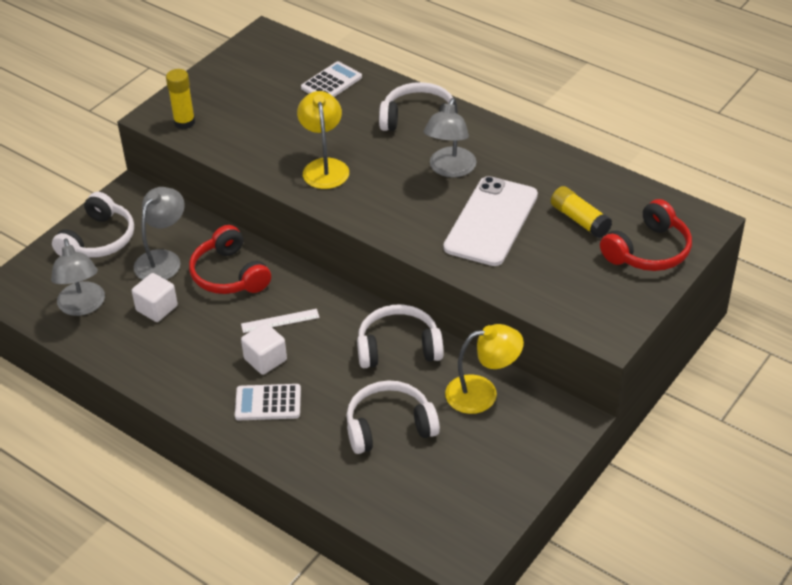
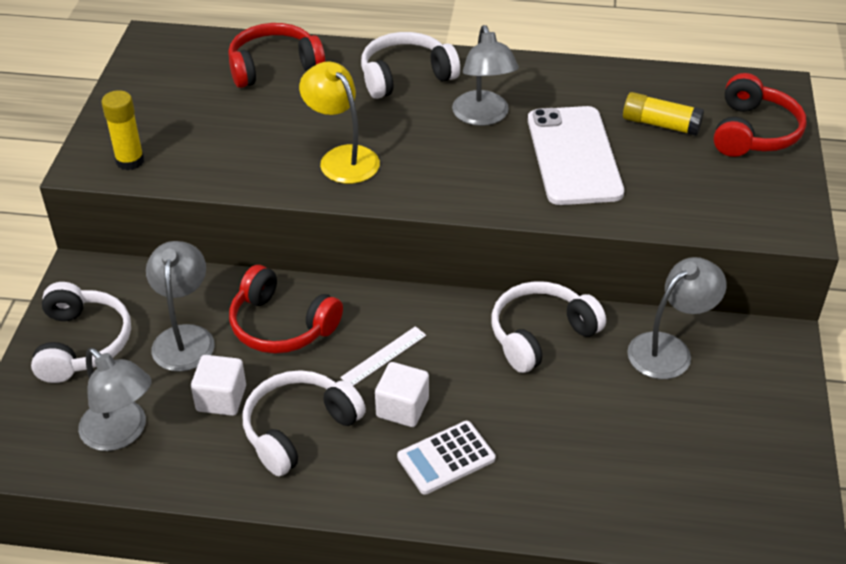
camera: 30 degrees left, 0 degrees up
white calculator [301,61,362,97] -> red headphones [228,23,325,88]
white headphones [346,380,440,454] -> white headphones moved to [243,370,366,476]
yellow lamp [445,324,524,414] -> grey lamp [627,257,727,379]

